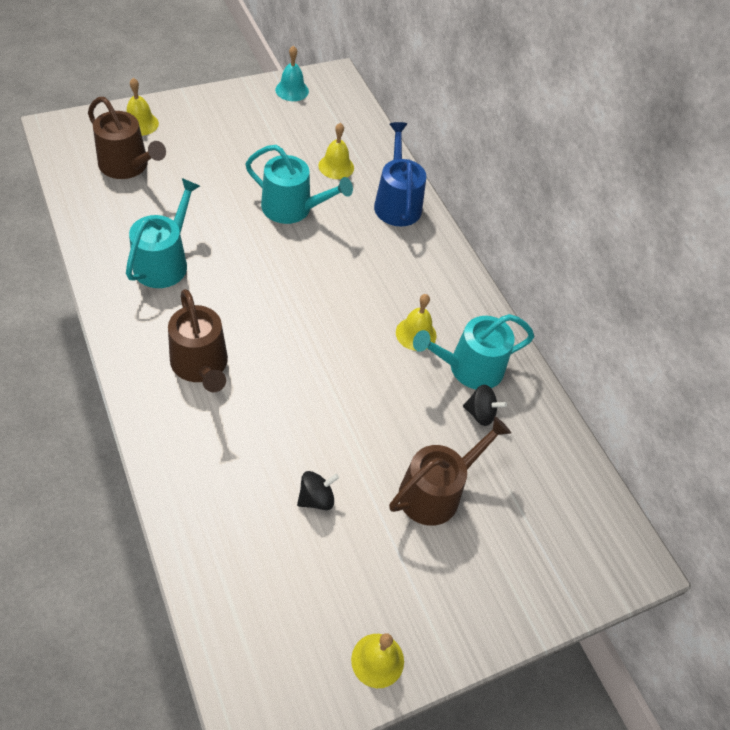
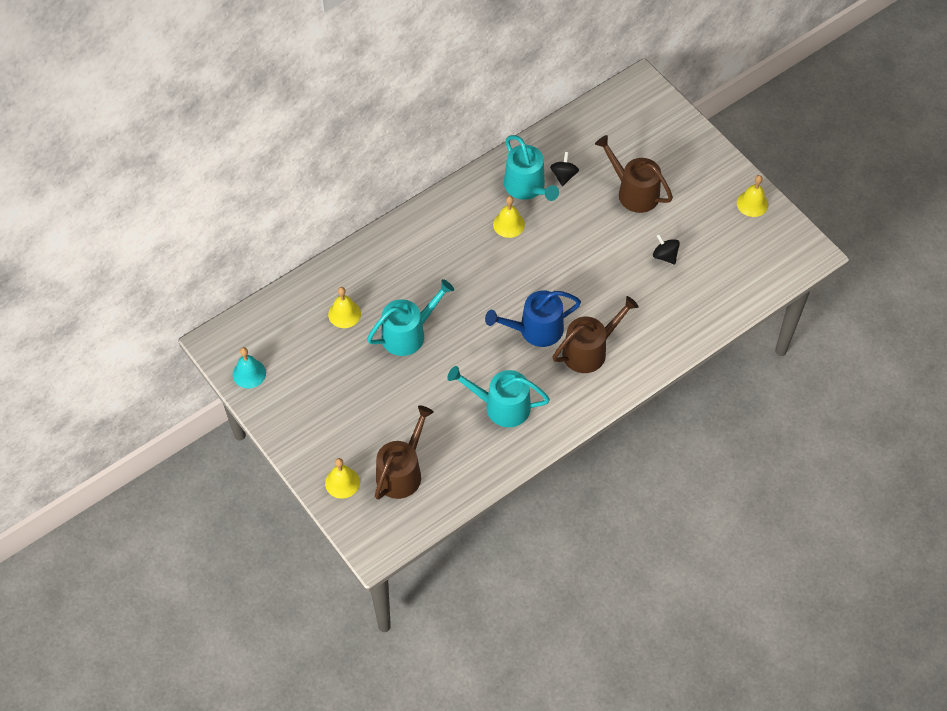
camera: 95 degrees left, 5 degrees up
turquoise watering can [245,145,353,224] -> turquoise watering can turned 45 degrees clockwise [367,279,454,356]
blue watering can [374,122,426,227] -> blue watering can moved to [485,290,581,347]

